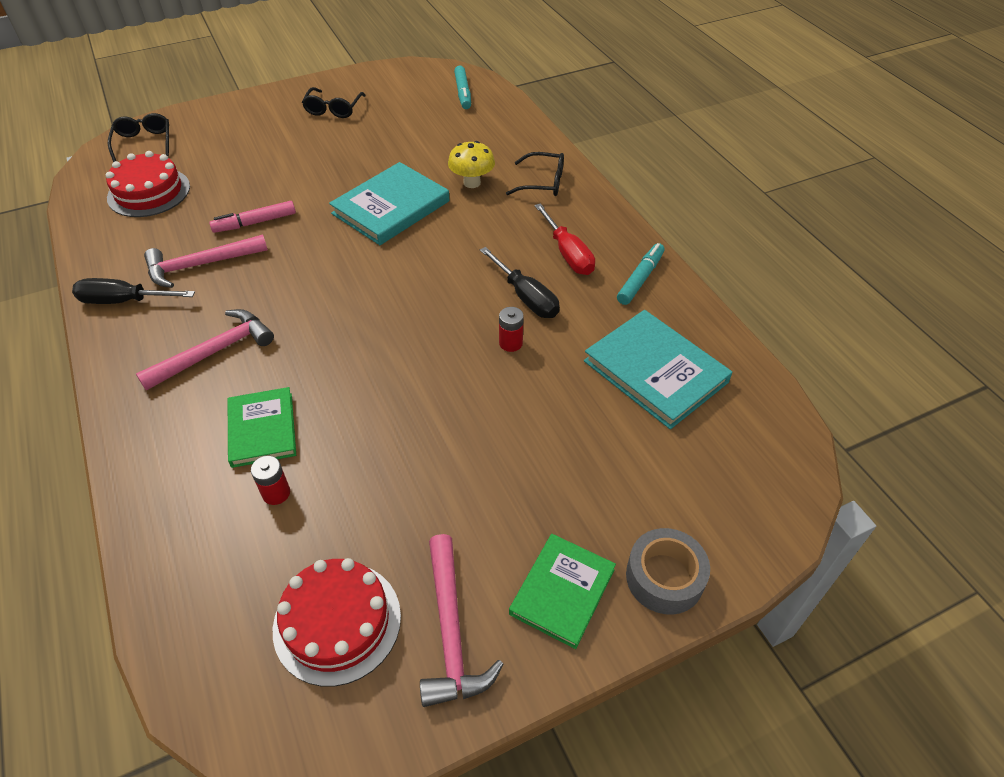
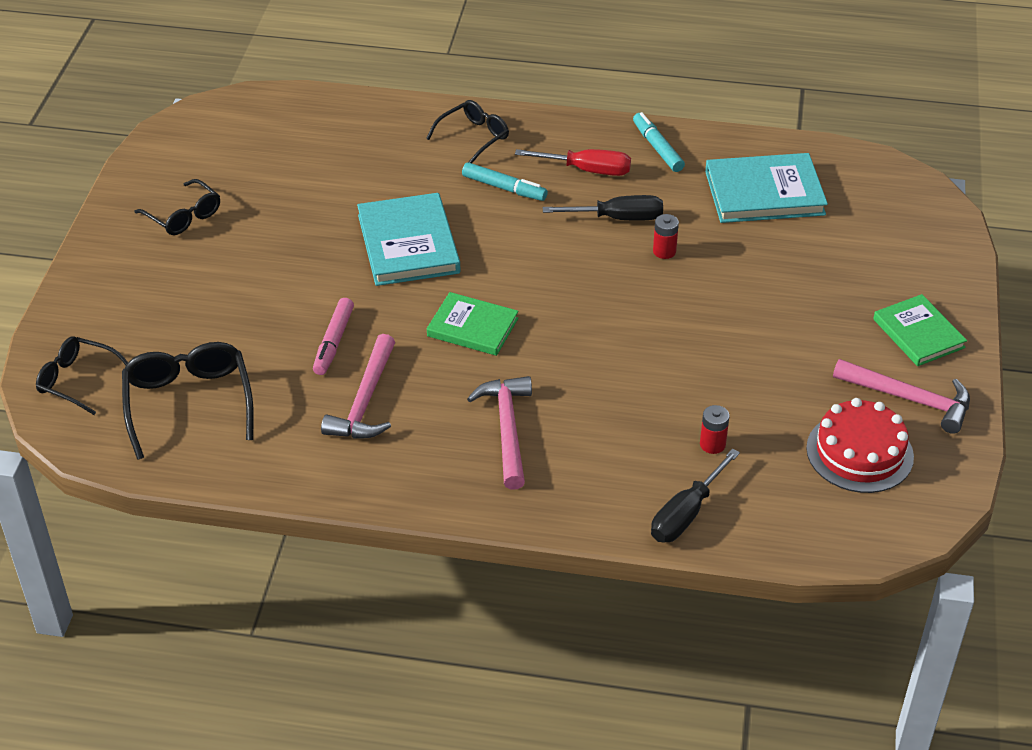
camera: 55 degrees left, 5 degrees down
black screwdriver [72,278,195,304] -> black screwdriver moved to [651,449,740,543]
red cake [106,151,190,217] -> black glasses [122,342,254,460]
green book [228,387,296,468] -> green book moved to [427,292,518,356]
yellow mushroom [448,141,495,188] -> none
turquoise marker [454,65,471,109] -> turquoise marker moved to [462,162,548,201]
grey tape [626,528,710,615] -> none

